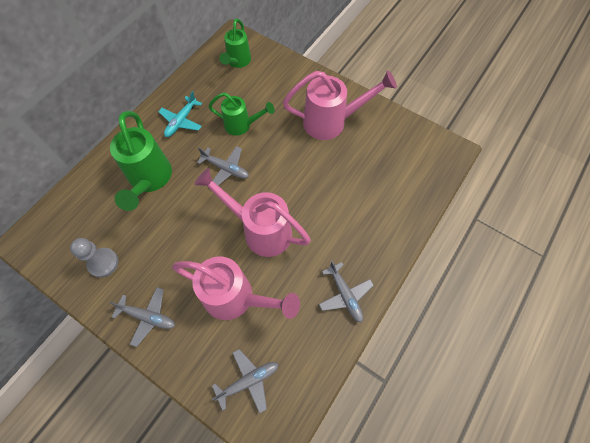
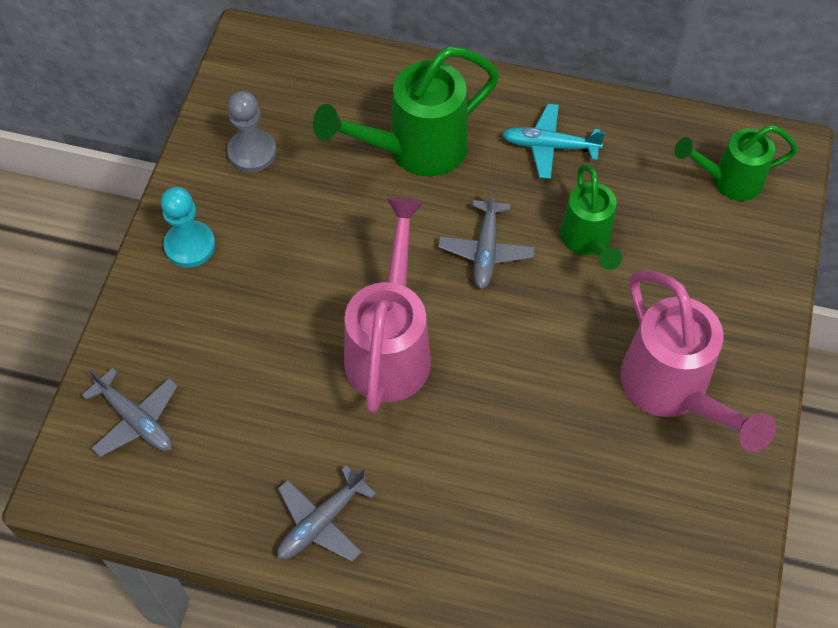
camera: 70 degrees right, 5 degrees down
grey plane [110,287,175,347] -> turquoise pawn [161,187,215,267]
pink watering can [172,256,300,320] -> none

